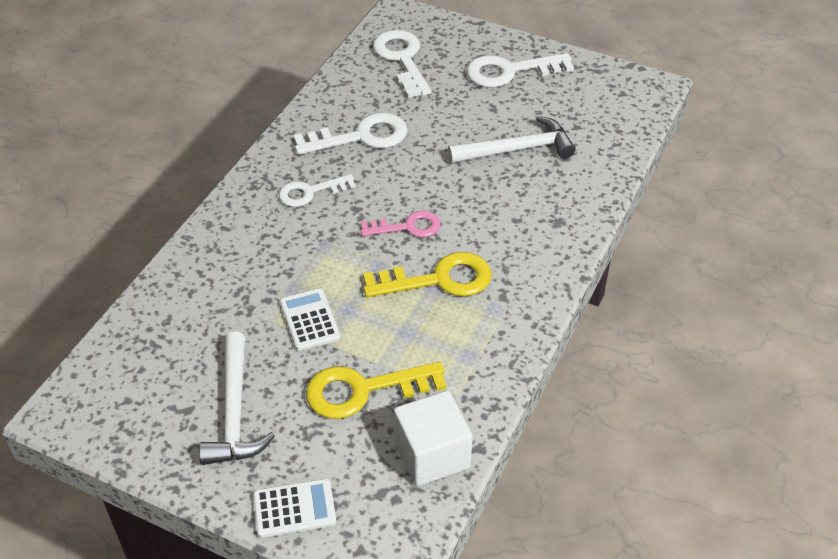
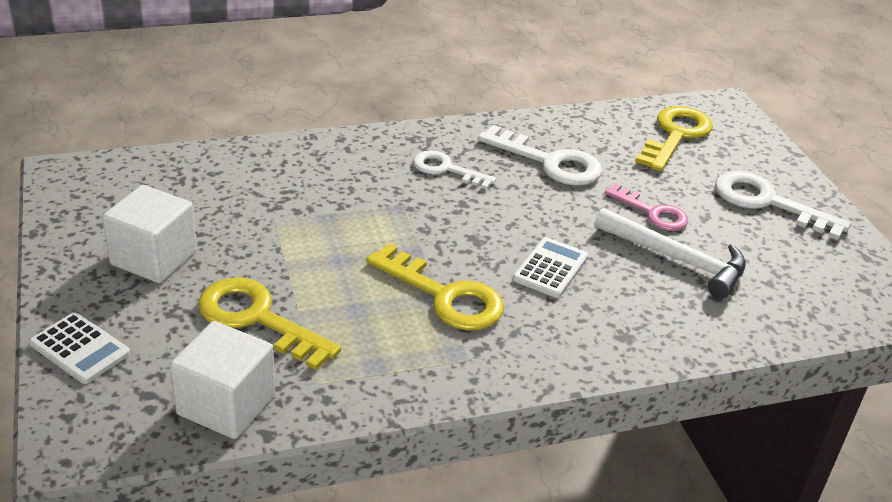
camera: 45 degrees right, 10 degrees down
white hammer [199,332,275,465] -> white cube [102,185,197,283]
white calculator [280,288,341,351] -> white calculator moved to [513,237,588,298]
pink key [361,211,441,237] -> pink key moved to [605,183,688,231]
white key [373,30,432,98] -> yellow key [635,106,713,171]

